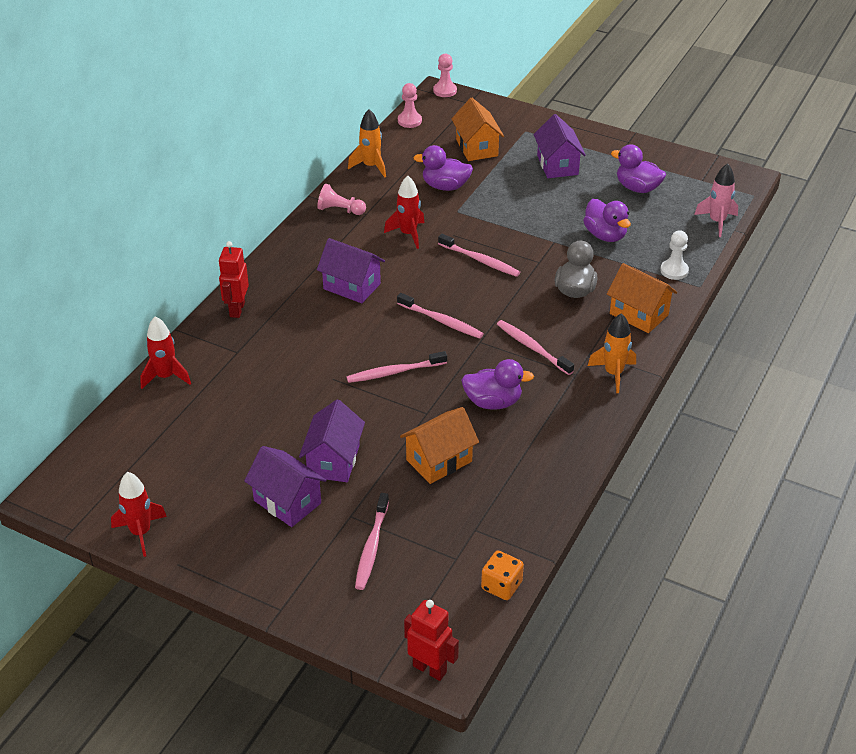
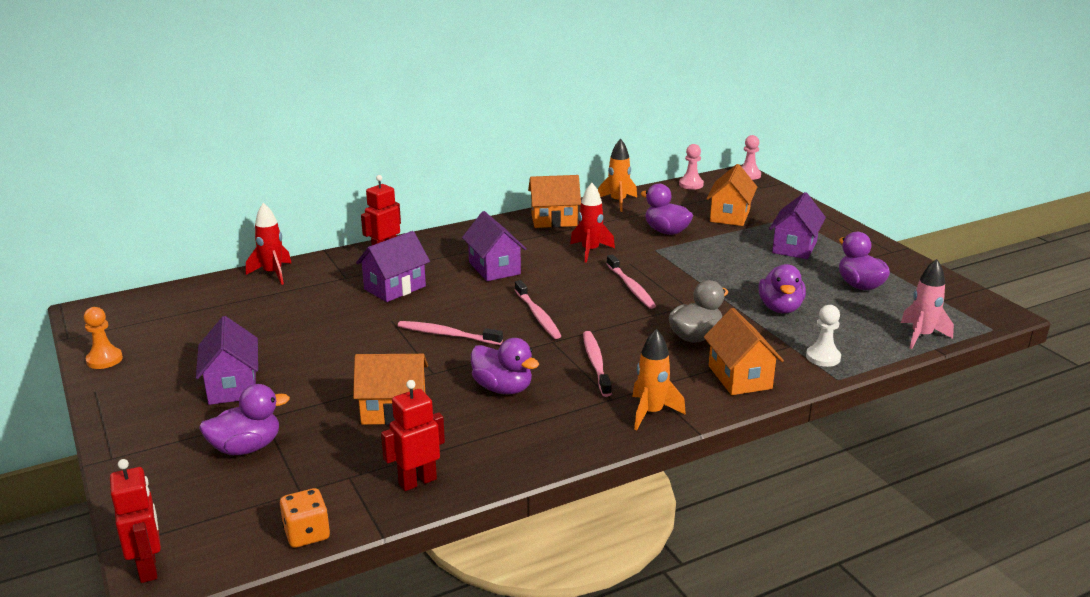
camera: 35 degrees right, 15 degrees down
red rocket [111,472,167,557] -> orange pawn [84,307,123,369]
purple house [299,400,365,482] -> purple house moved to [356,231,430,302]
pink pawn [317,183,366,215] -> orange house [528,175,581,228]
pink toothbrush [355,493,389,590] -> purple duck [199,384,290,455]
none -> red robot [381,380,445,491]

